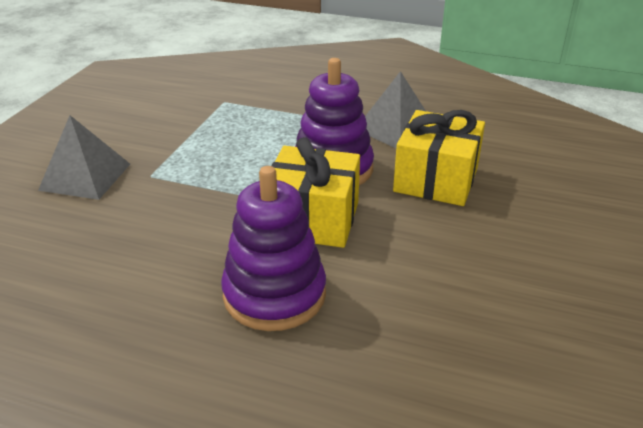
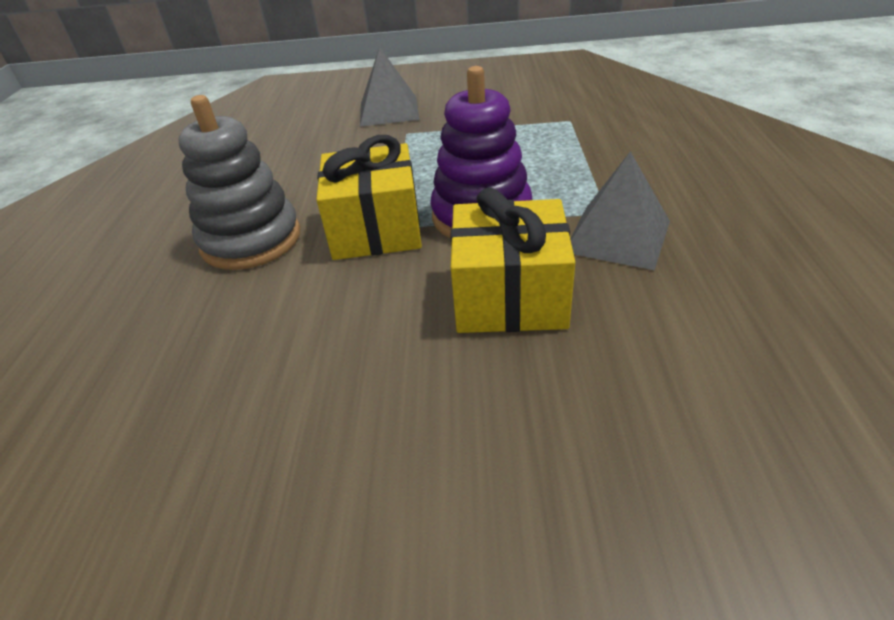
camera: 75 degrees right, 5 degrees up
purple stacking toy [221,166,326,331] -> grey stacking toy [178,95,300,270]

